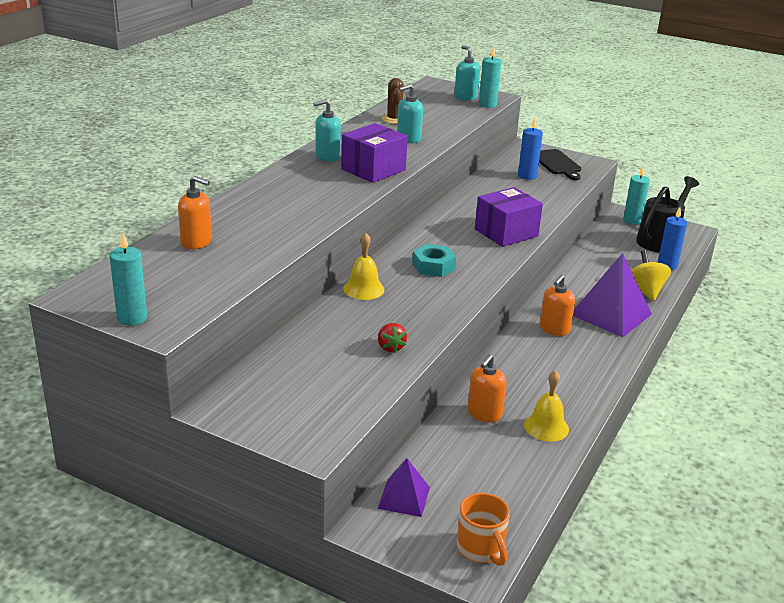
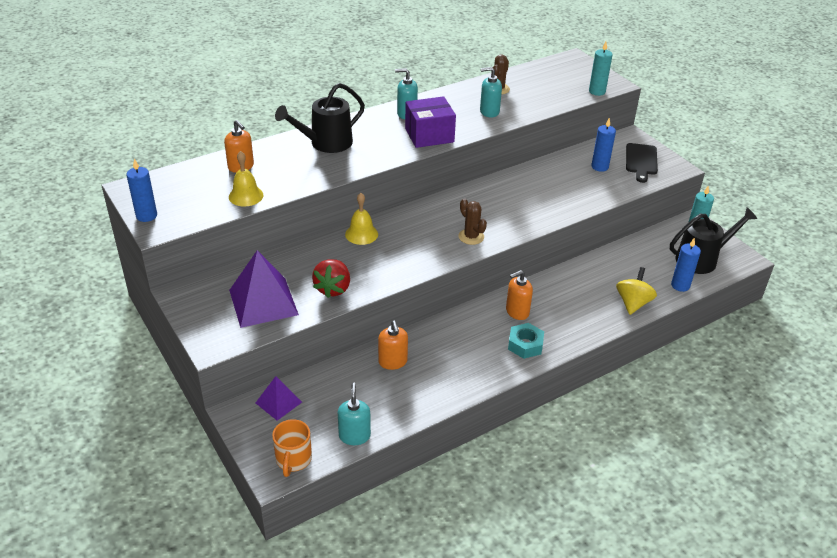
camera: 30 degrees right, 10 degrees up
turquoise candle [110,233,147,326] -> blue candle [126,159,157,222]
red strawberry [378,323,407,353] -> red strawberry [312,259,350,298], size x1.63
turquoise nut [412,244,456,277] -> turquoise nut moved to [508,323,544,359]
turquoise soap dispenser [454,45,480,101] -> turquoise soap dispenser moved to [338,382,371,445]
orange soap dispenser [467,354,507,422] -> orange soap dispenser turned 75 degrees counterclockwise [378,321,408,370]
purple box [475,187,543,247] -> none
yellow bell [524,370,569,442] -> yellow bell moved to [229,151,264,206]
purple pyramid [573,253,652,337] -> purple pyramid moved to [229,250,299,328]
none -> black watering can [275,83,365,153]
none -> brown cactus [459,198,487,245]

